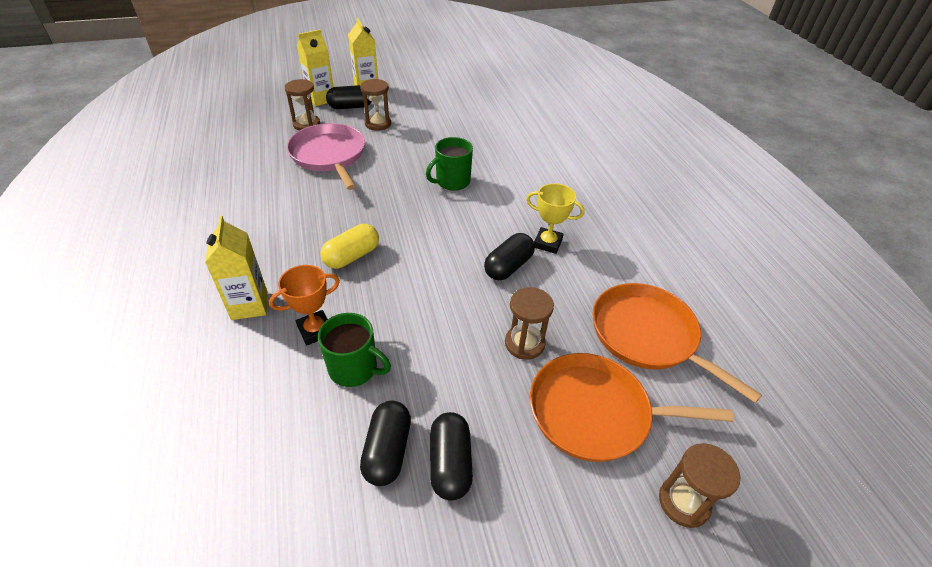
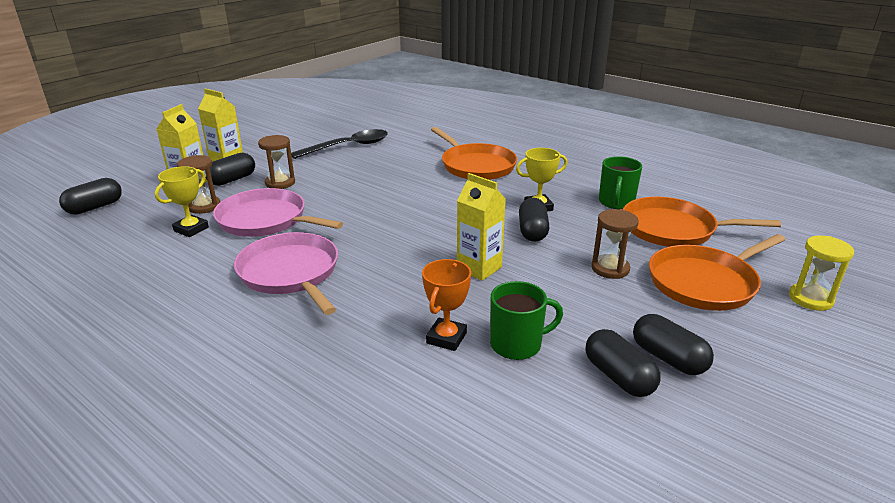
camera: 35 degrees left, 15 degrees down
yellow carton [205,216,267,320] -> yellow carton moved to [457,173,506,281]
yellow capsule [320,224,379,269] -> none
green mug [426,137,473,191] -> green mug moved to [599,156,642,209]
brown hourglass [659,443,740,528] -> yellow hourglass [789,236,854,311]
none -> black capsule [59,178,122,215]
none -> yellow trophy [155,166,209,237]
none -> pink pan [234,232,338,315]
none -> black spoon [291,129,388,159]
none -> orange pan [431,127,517,180]

